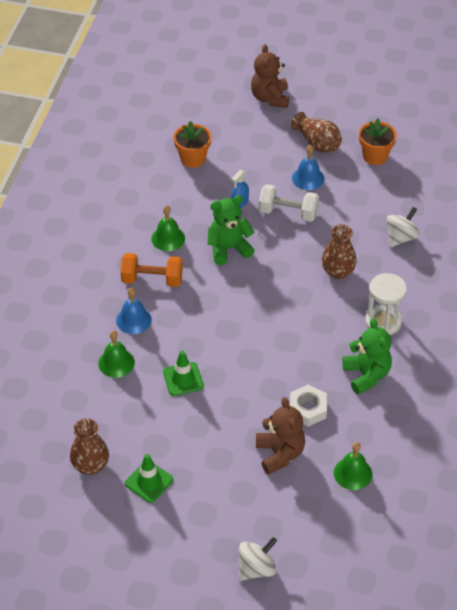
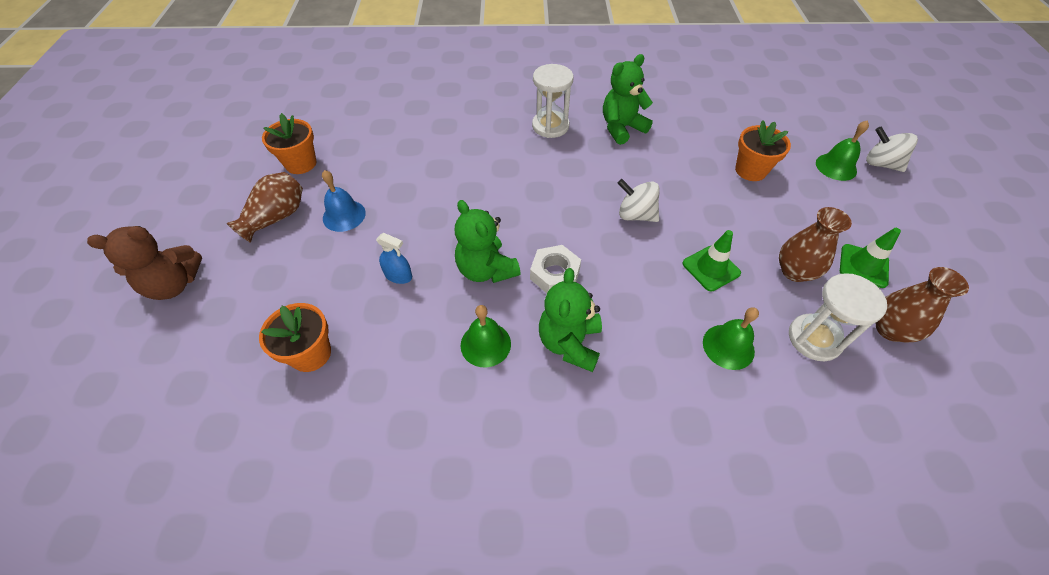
camera: 105 degrees left, 5 degrees up
blue bell [116,287,152,334] -> none
orange dumbbell [121,253,183,287] -> green teddy bear [539,268,602,372]
brown teddy bear [256,397,305,475] -> orange flower pot [735,120,791,181]
white dumbbell [259,184,319,222] -> none
white nut [290,384,327,427] -> white nut moved to [530,245,581,293]
brown vase [322,224,357,279] -> brown vase moved to [779,207,852,282]
green bell [334,442,372,490] -> green bell moved to [816,120,869,181]
white spinning top [387,207,420,247] -> white spinning top moved to [618,179,660,222]
none -> white hourglass [789,273,887,361]

